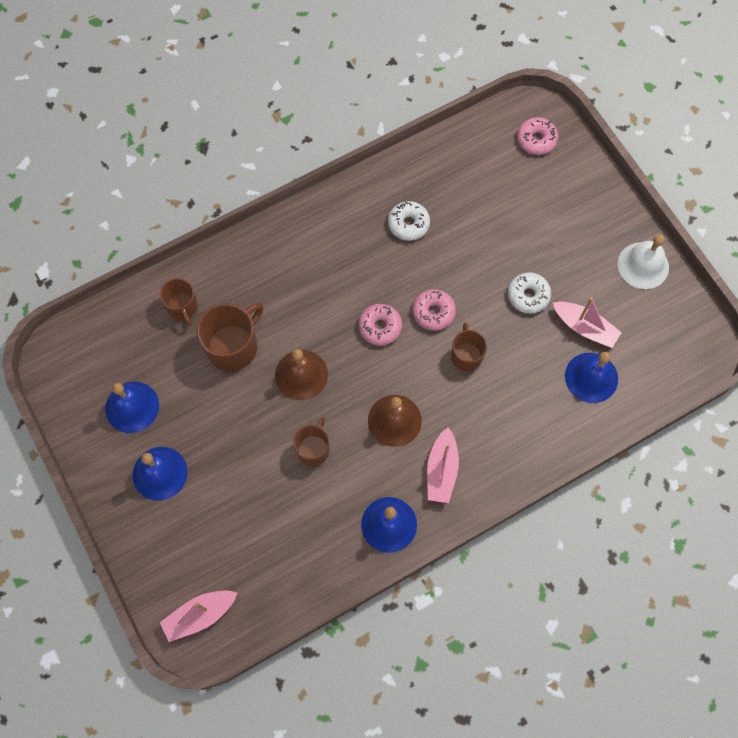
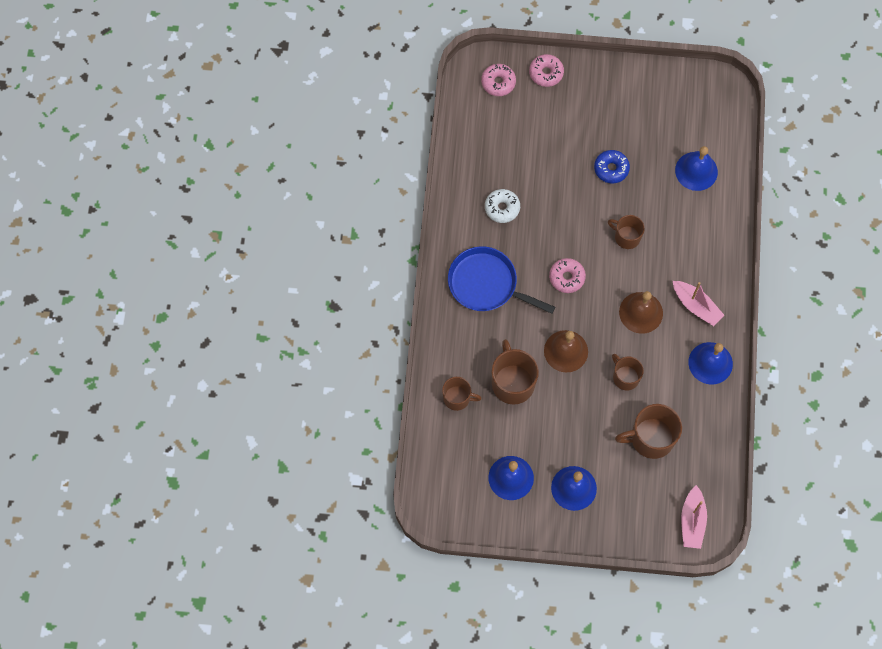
camera: 55 degrees left, 0 degrees up
pink donut [412,289,456,331] -> pink donut moved to [529,54,564,87]
white donut [508,272,551,314] -> blue donut [594,150,630,184]
pink boat [553,298,622,348] -> none
white bell [618,234,669,289] -> none
none -> blue pan [448,246,555,314]
none -> brown mug [615,404,682,459]

